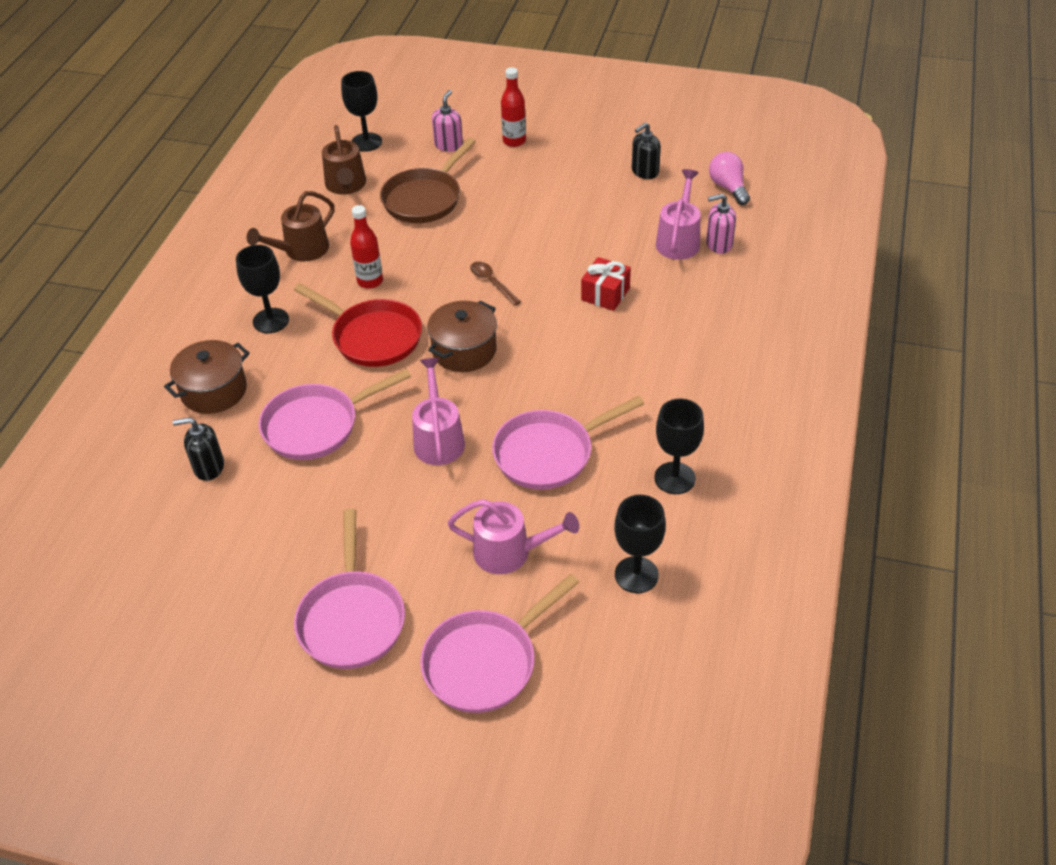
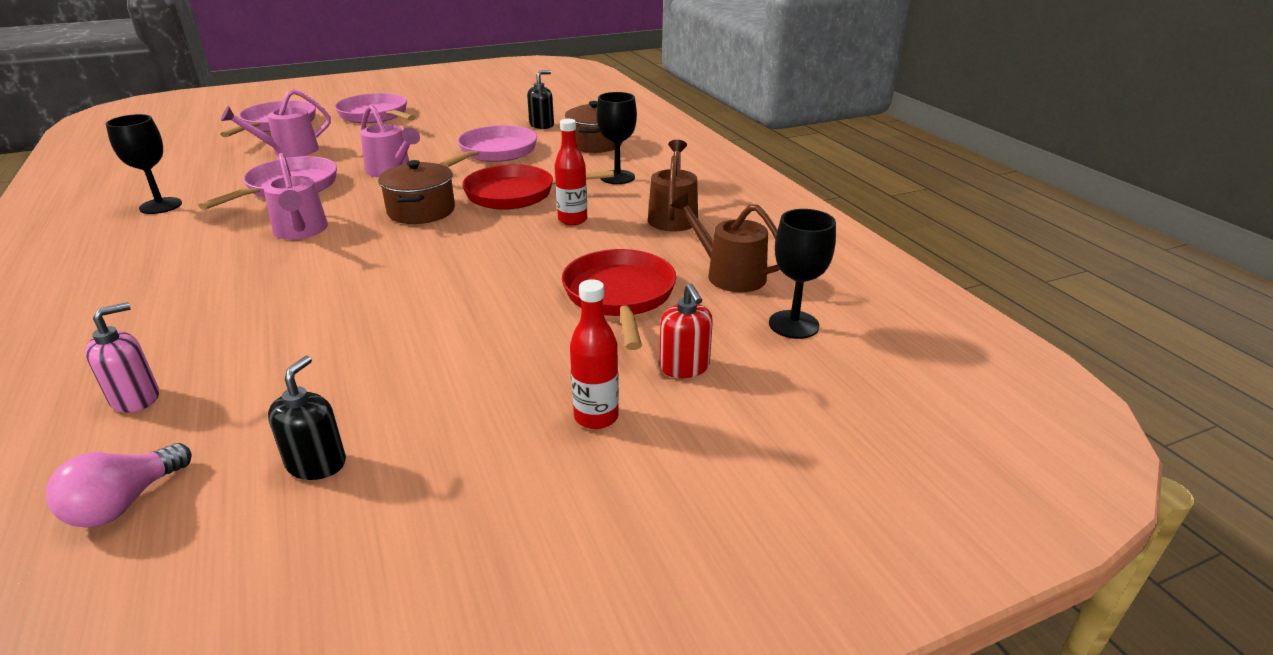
camera: 140 degrees right, 15 degrees down
brown pan [380,138,476,223] -> red pan [562,249,676,350]
pink soap dispenser [432,90,463,152] -> red soap dispenser [659,283,713,378]
brown spoon [470,261,521,306] -> none
red gift [581,257,631,311] -> none
black goblet [614,495,666,593] -> none
pink watering can [656,169,701,260] -> pink watering can moved to [264,153,328,240]
pink light bulb [709,152,750,205] -> pink light bulb turned 90 degrees clockwise [46,443,192,528]

